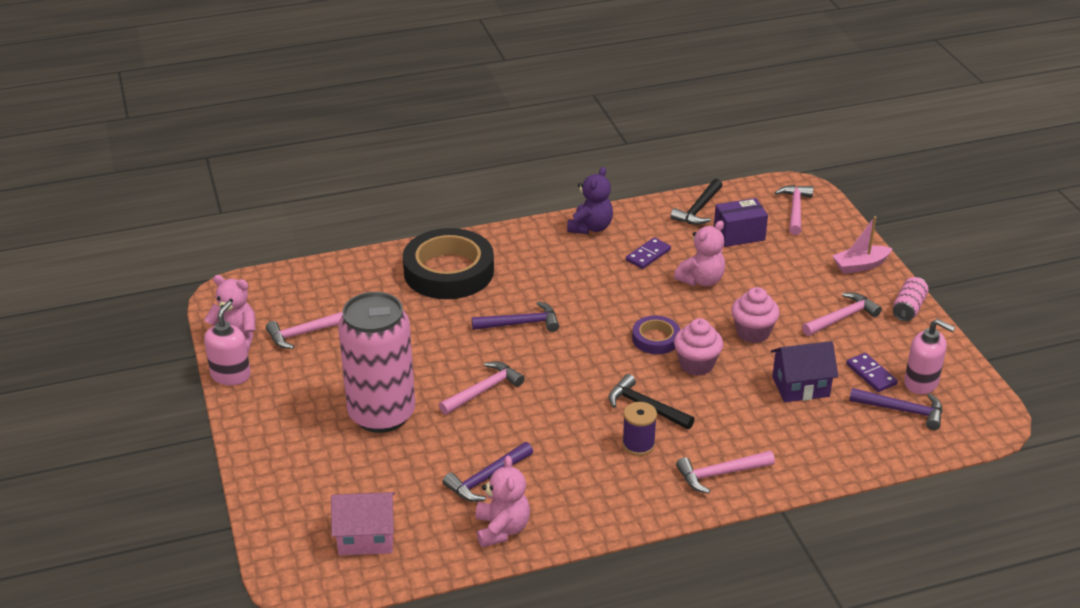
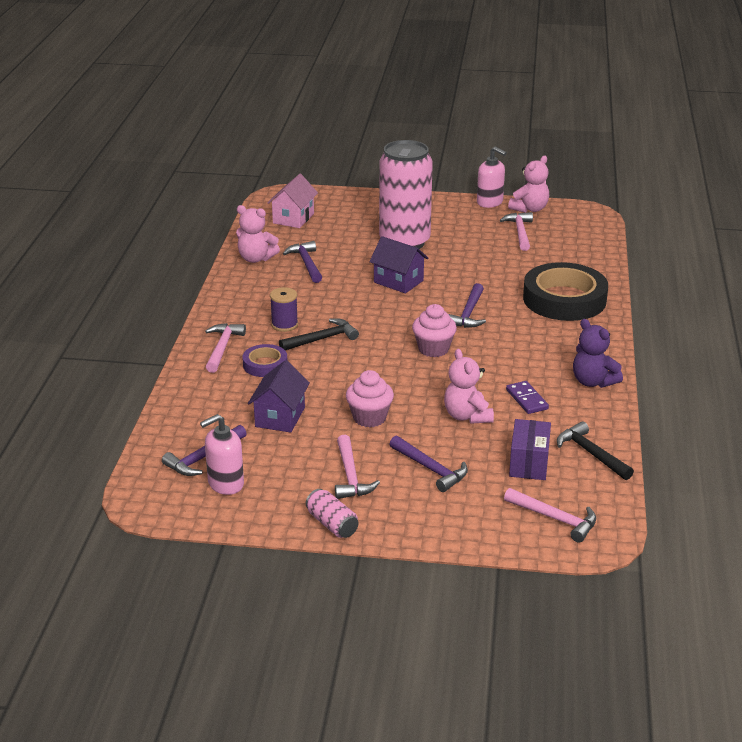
camera: 115 degrees right, 5 degrees down
pink hammer [439,361,525,415] -> purple house [369,236,428,293]
purple tape [632,316,680,354] -> purple tape moved to [242,344,287,377]
pink cupcake [674,318,723,376] -> pink cupcake moved to [412,304,457,357]
pink boat [832,216,892,274] -> none
purple domino [846,353,898,392] -> none
none -> purple hammer [389,436,468,492]

